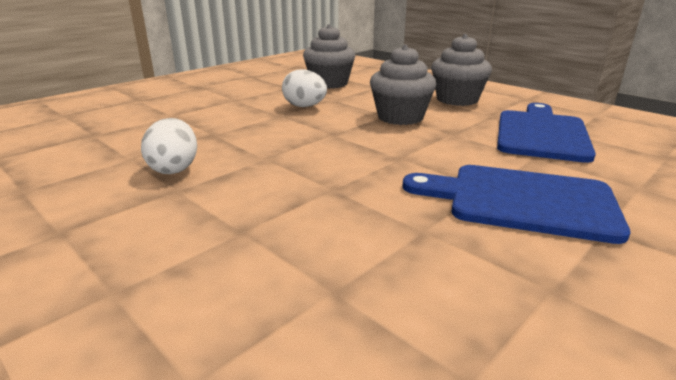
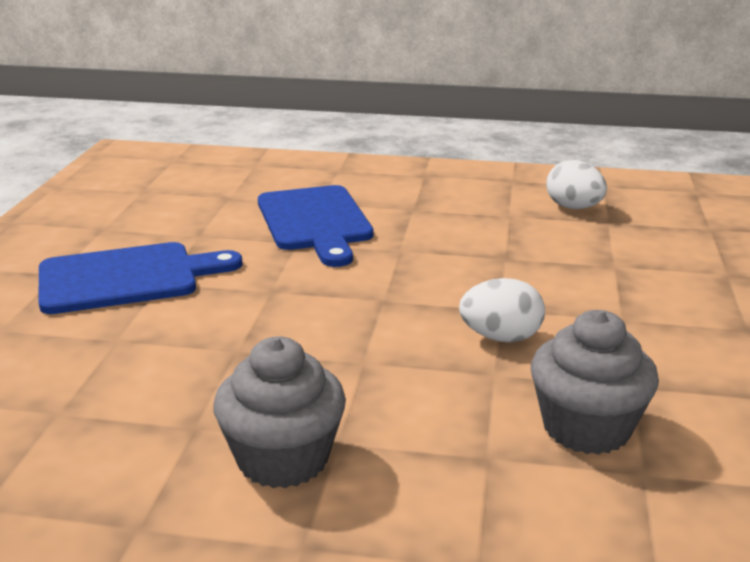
camera: 145 degrees right, 0 degrees up
white egg [141,118,197,174] -> white egg moved to [546,160,607,209]
grey cupcake [370,44,436,125] -> none
blue cutting board [497,103,596,163] -> blue cutting board moved to [258,185,374,267]

